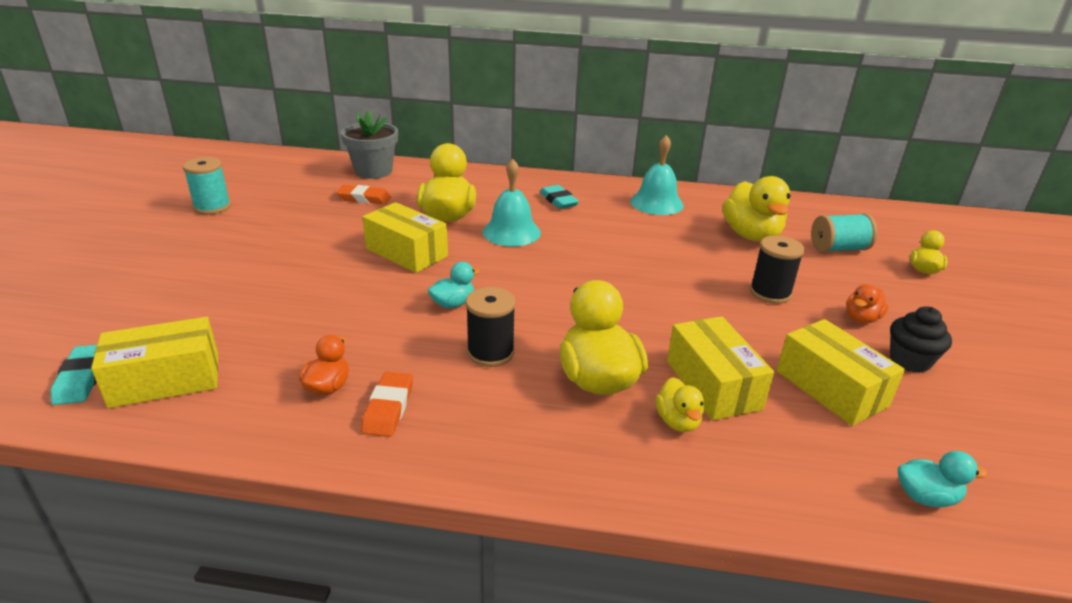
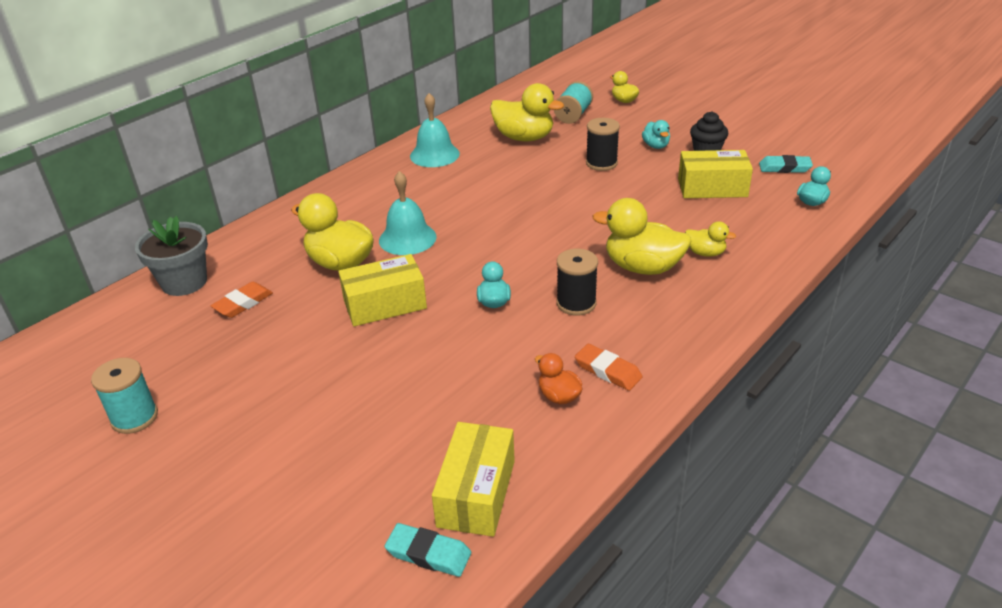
camera: 55 degrees left, 5 degrees up
turquoise eraser [540,185,579,209] -> turquoise eraser moved to [759,155,813,173]
yellow box [667,316,774,421] -> none
orange duck [846,284,889,324] -> turquoise duck [642,120,670,149]

